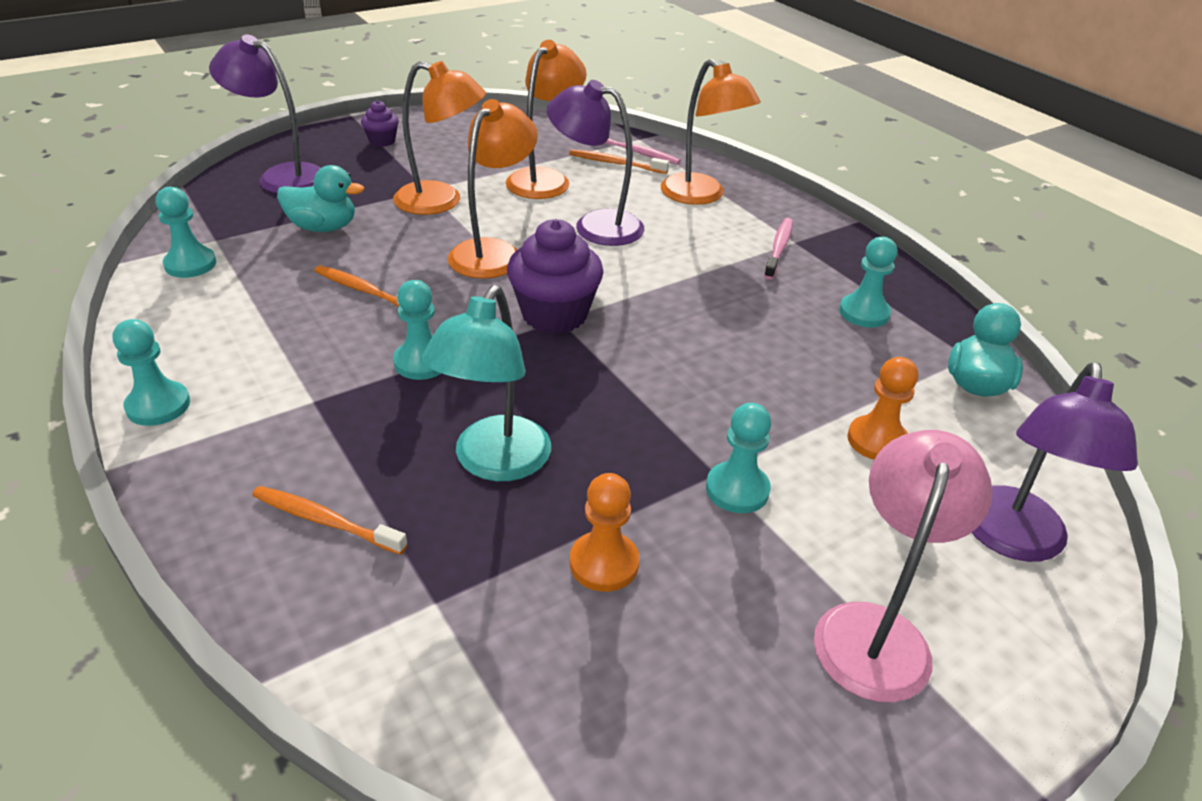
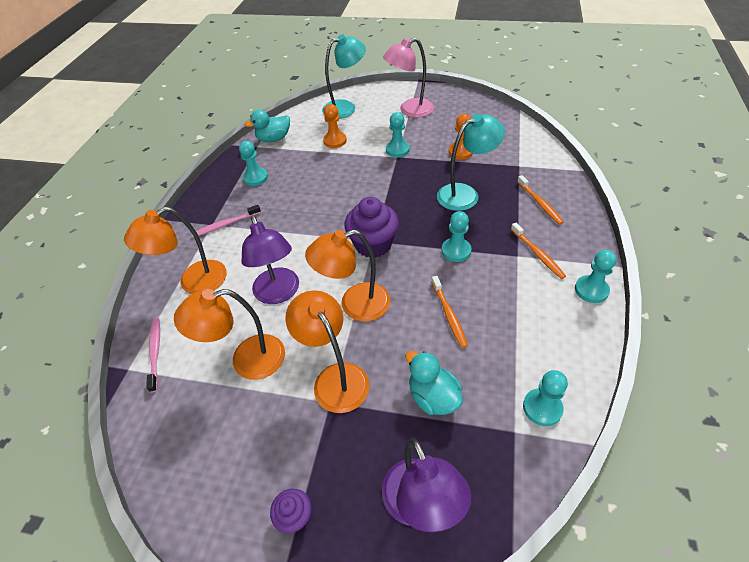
camera: 130 degrees left, 10 degrees up
orange toothbrush [569,149,669,174] -> orange toothbrush moved to [511,223,566,279]
orange lamp [661,59,761,205] -> orange lamp turned 135 degrees counterclockwise [124,207,227,294]
purple lamp [972,363,1138,562] -> turquoise lamp [322,34,366,119]

